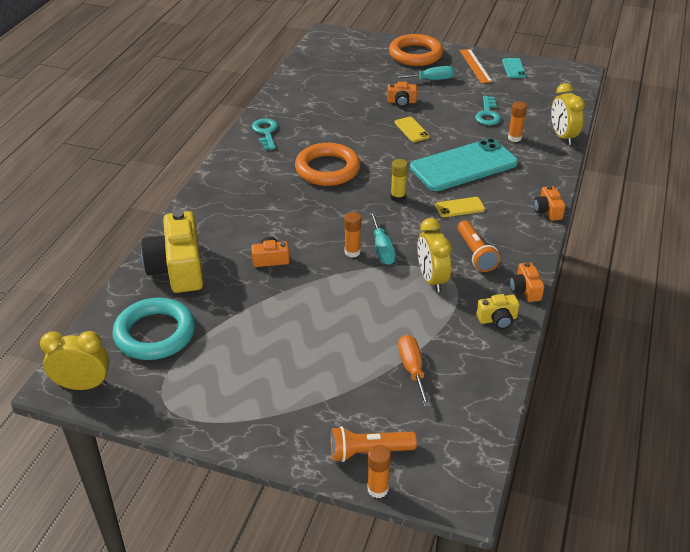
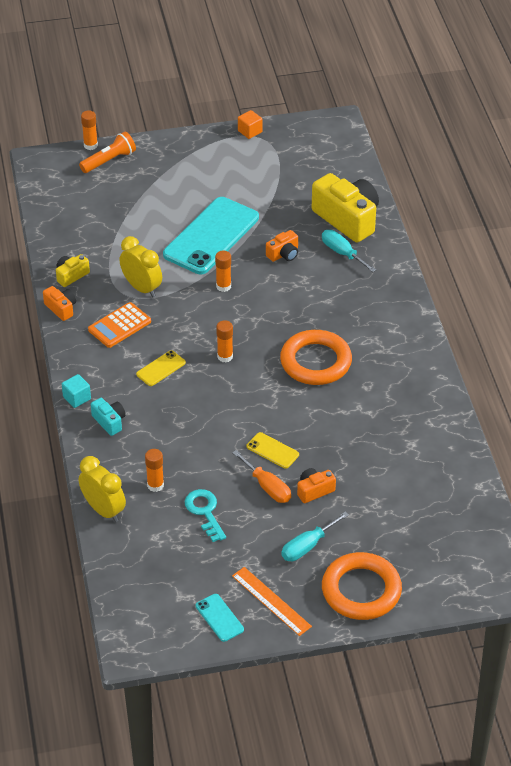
camera: 150 degrees right, 5 degrees up
yellow clock [40,331,110,390] -> none
turquoise ring [112,298,195,360] -> none
turquoise key [252,118,278,150] -> none
turquoise screwdriver [370,212,396,265] -> turquoise screwdriver moved to [322,230,376,272]
yellow glue stick [391,159,408,202] -> orange glue stick [216,320,233,363]
orange screwdriver [398,335,431,407] -> orange screwdriver moved to [232,450,291,503]
turquoise phone [410,138,518,191] -> turquoise phone moved to [163,197,259,274]
orange flashlight [457,221,500,272] -> orange calculator [88,302,151,348]
orange camera [534,185,565,221] -> turquoise cube [62,374,91,408]
none -> turquoise camera [91,398,126,436]
none -> orange cube [238,110,262,139]

